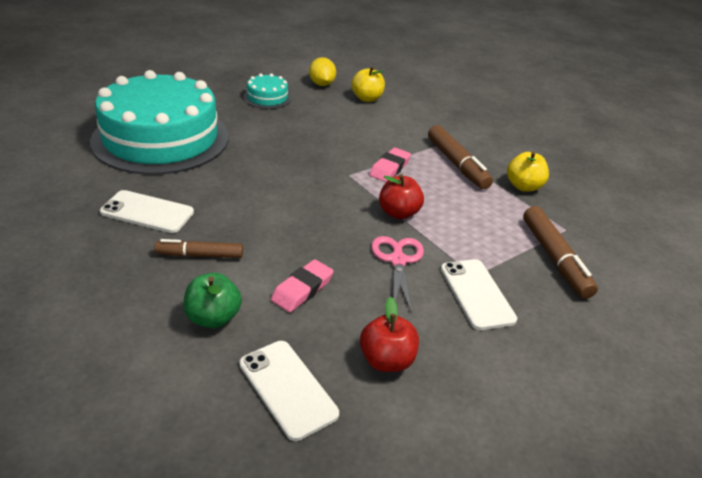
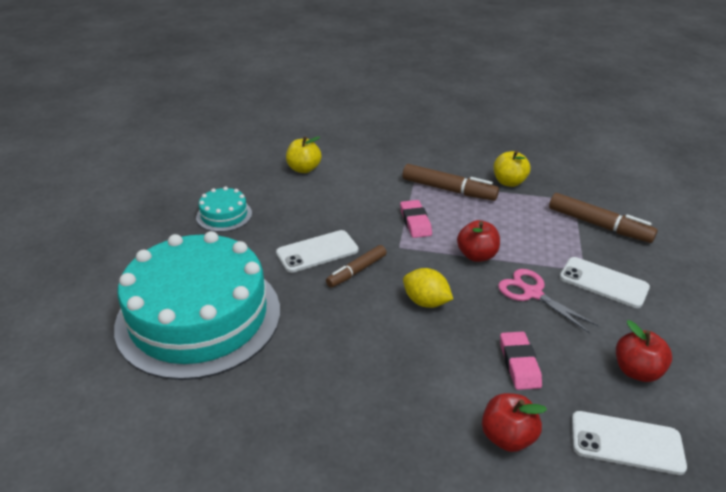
camera: 40 degrees left, 0 degrees up
white phone [100,190,194,233] -> white phone moved to [276,230,359,273]
brown marker [154,239,243,258] -> brown marker moved to [326,245,387,288]
green apple [183,273,242,328] -> red apple [482,393,547,452]
yellow lemon [309,57,336,86] -> yellow lemon moved to [403,268,453,308]

